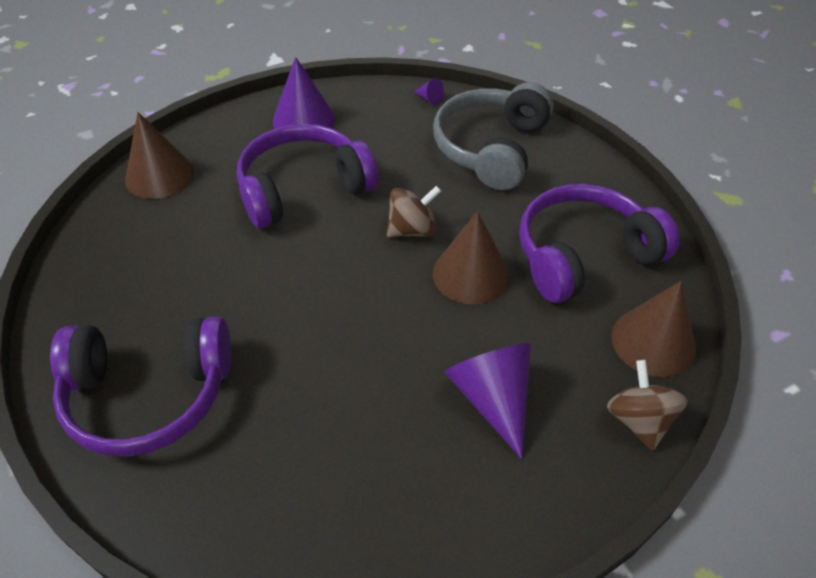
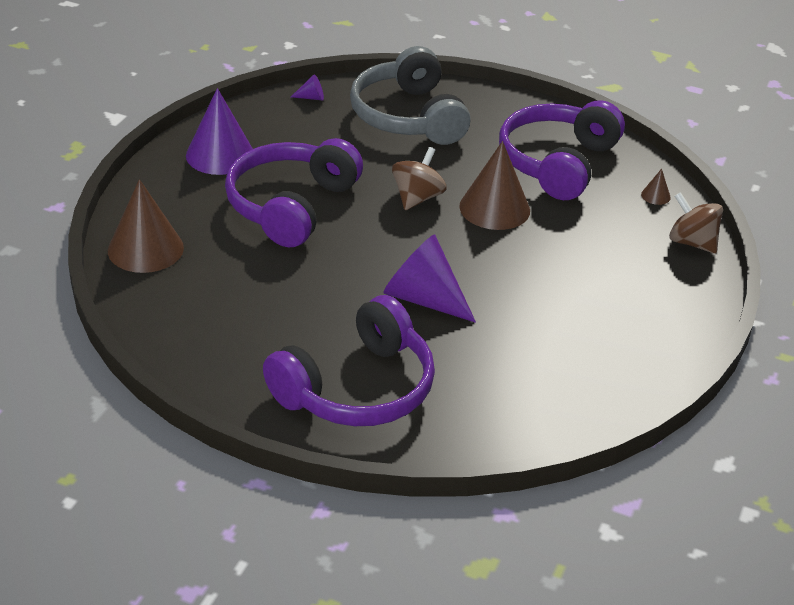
camera: 40 degrees left, 10 degrees down
purple cone [445,343,531,459] -> purple cone moved to [383,235,476,323]
brown cone [611,281,696,377] -> brown cone [641,169,671,205], size x0.42

